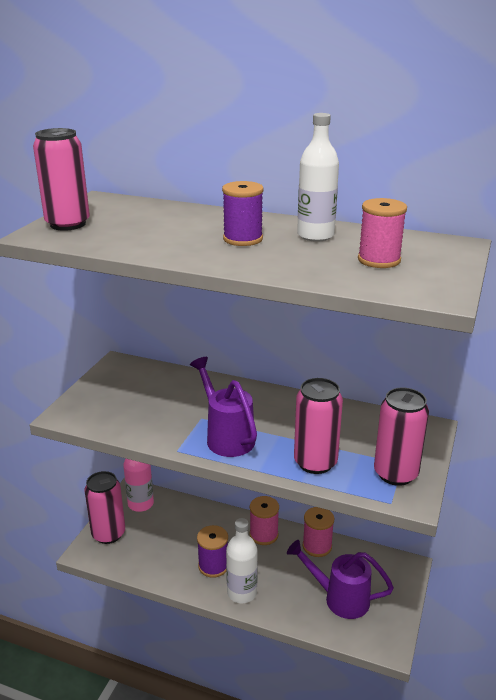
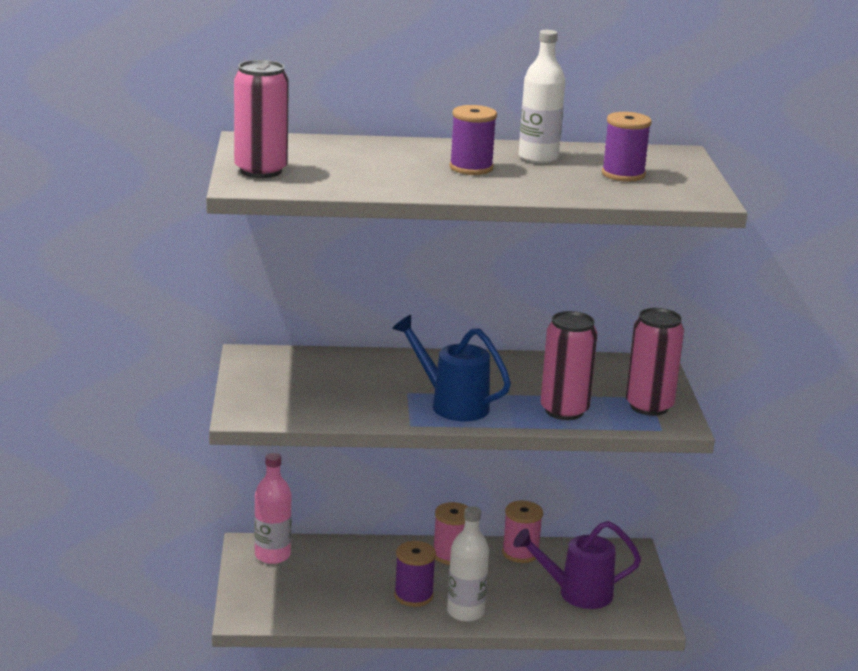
camera: 25 degrees left, 5 degrees down
pink can [84,471,125,544] -> none
purple watering can [190,357,257,457] -> blue watering can [392,315,511,422]
pink spool [358,198,407,268] -> purple spool [602,112,652,182]

